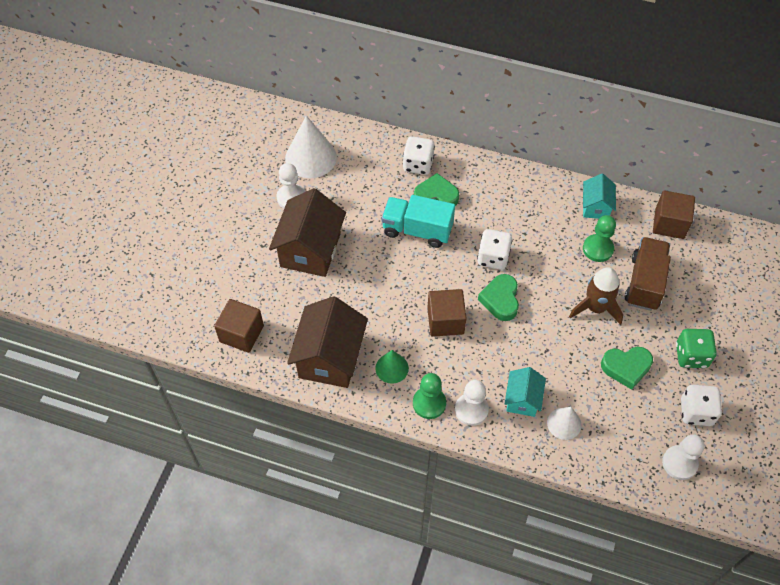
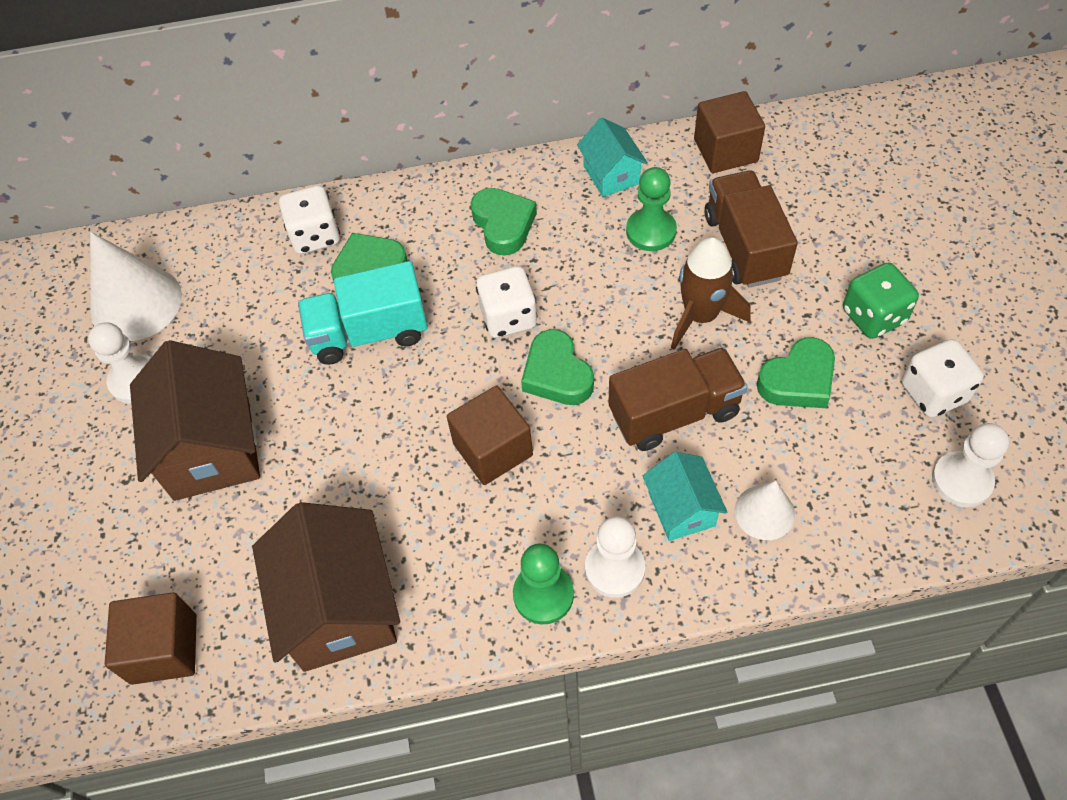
camera: 25 degrees left, 0 degrees up
green cone [375,350,409,384] -> none
none -> green heart [471,188,537,256]
none -> brown truck [608,347,747,451]

